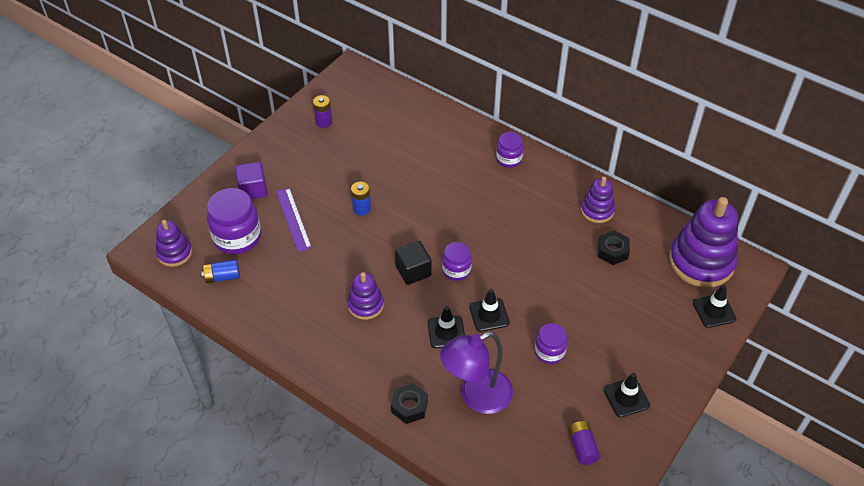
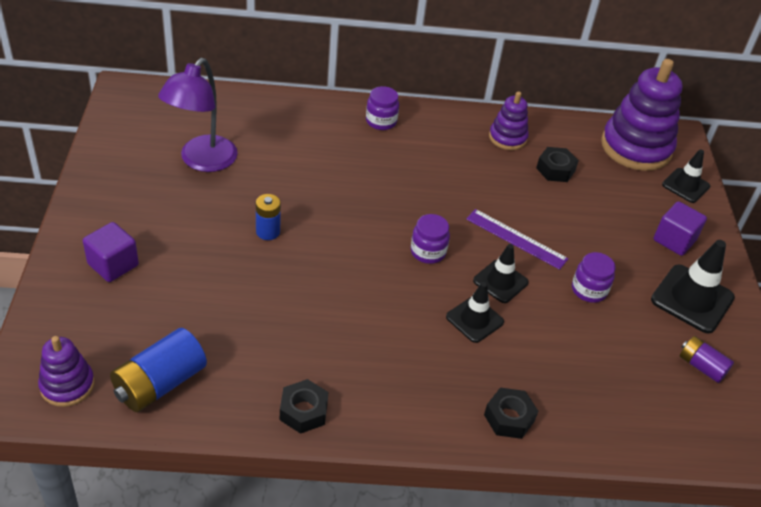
camera: 40 degrees left, 5 degrees down
blue battery [202,259,240,283] -> blue battery [110,328,207,412], size x1.68
purple jar [207,188,261,255] -> none
purple ruler [276,188,312,252] -> purple ruler moved to [466,209,569,270]
purple battery [313,95,332,128] -> none
purple stacking toy [347,272,384,320] -> none
black cube [395,241,432,285] -> none
purple lamp [440,332,513,414] -> purple lamp moved to [158,58,238,172]
black traffic cone [604,373,650,418] -> black traffic cone [651,240,735,333], size x1.57
none -> black nut [280,379,329,434]
none -> purple cube [654,201,707,256]

